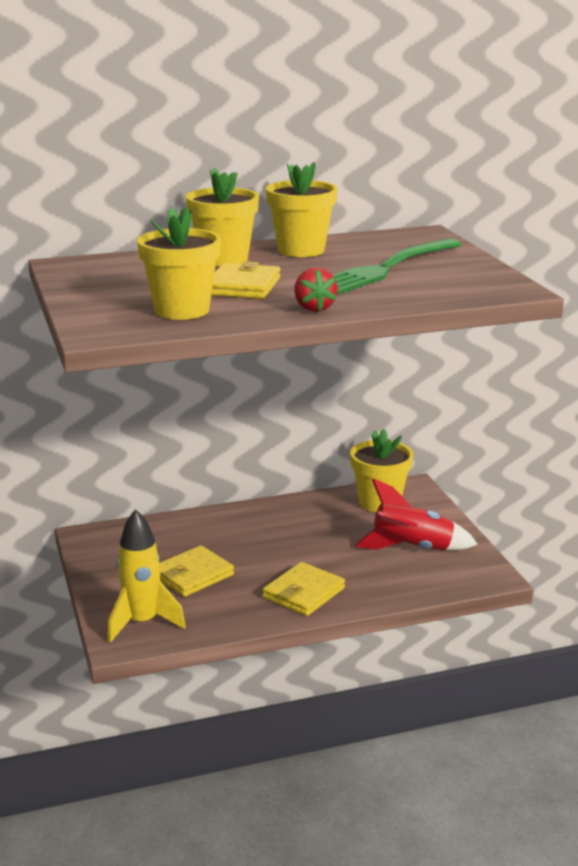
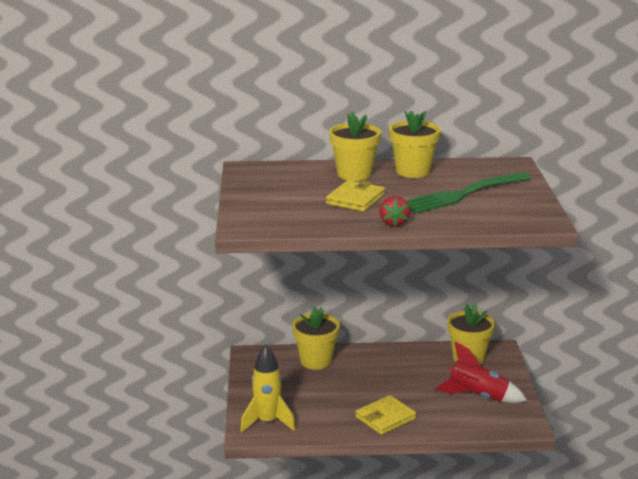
camera: 15 degrees right, 0 degrees up
yellow flower pot [137,207,221,320] -> yellow flower pot moved to [292,306,340,370]
yellow wallet [159,545,234,597] -> none

